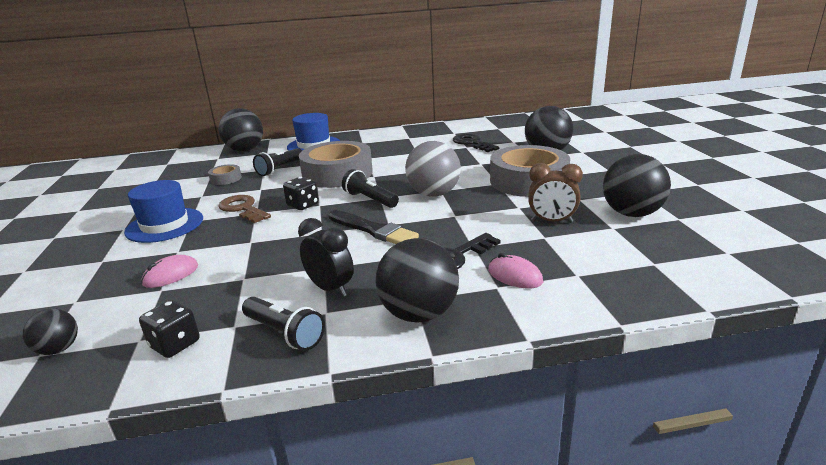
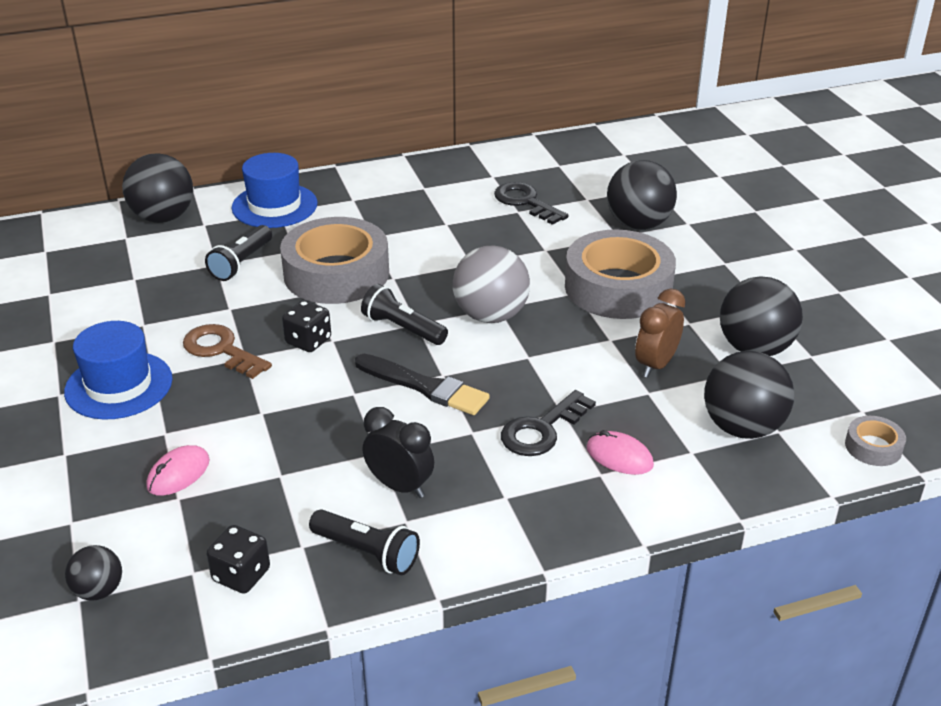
camera: 10 degrees left, 10 degrees up
grey tape [208,164,242,185] -> grey tape moved to [845,416,906,466]
black ball [375,238,459,323] -> black ball moved to [704,351,794,439]
brown clock [528,163,583,223] -> brown clock turned 120 degrees clockwise [635,289,686,378]

